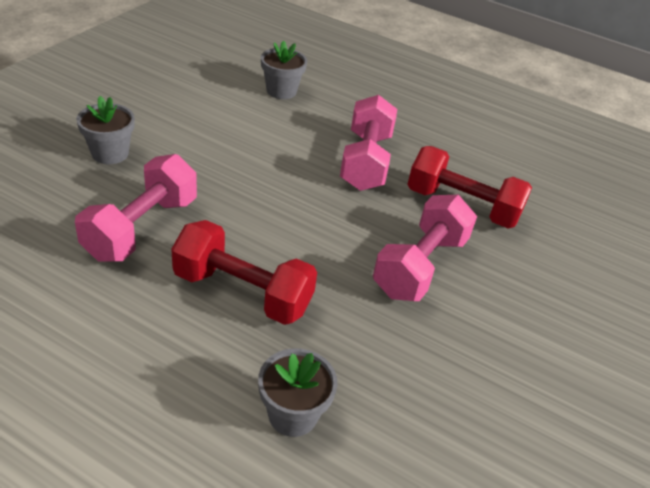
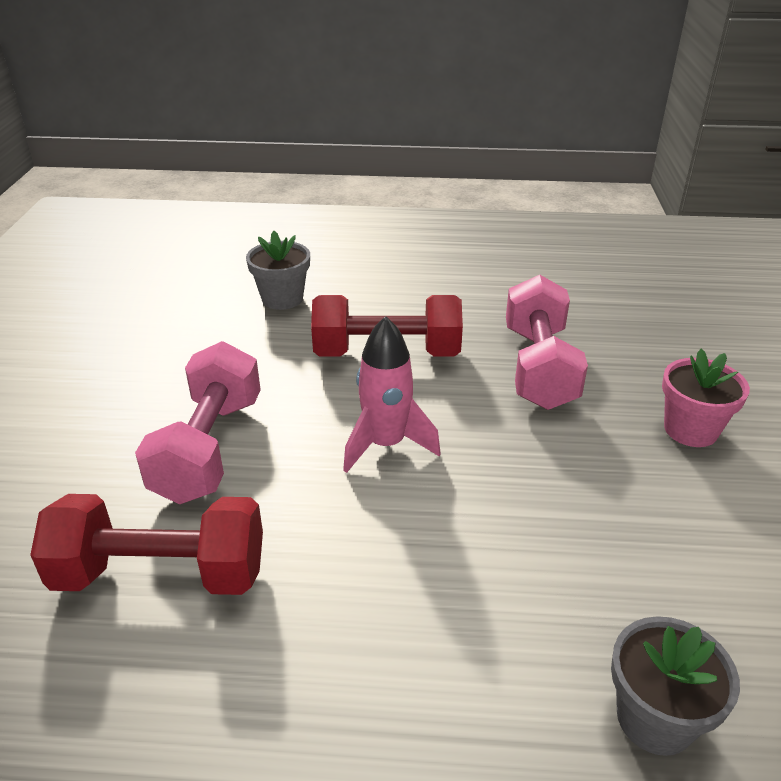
camera: 160 degrees right, 5 degrees down
grey flower pot [77,96,135,164] -> pink flower pot [662,349,750,447]
pink dumbbell [340,95,397,191] -> none
none -> pink rocket [343,316,441,473]

